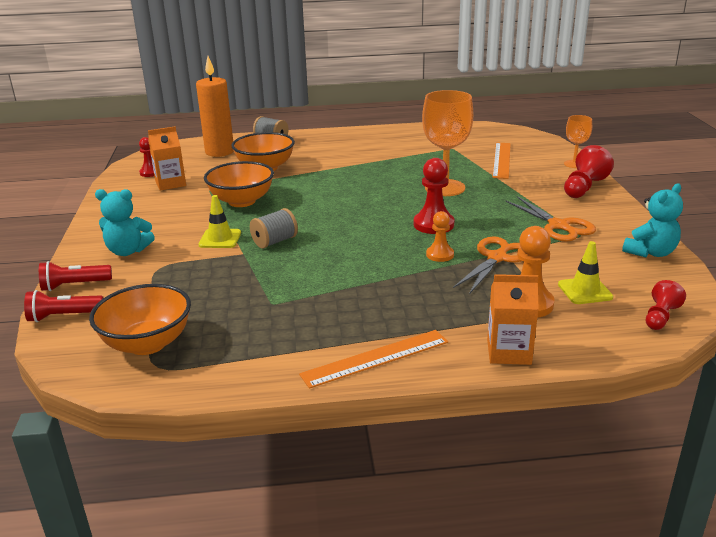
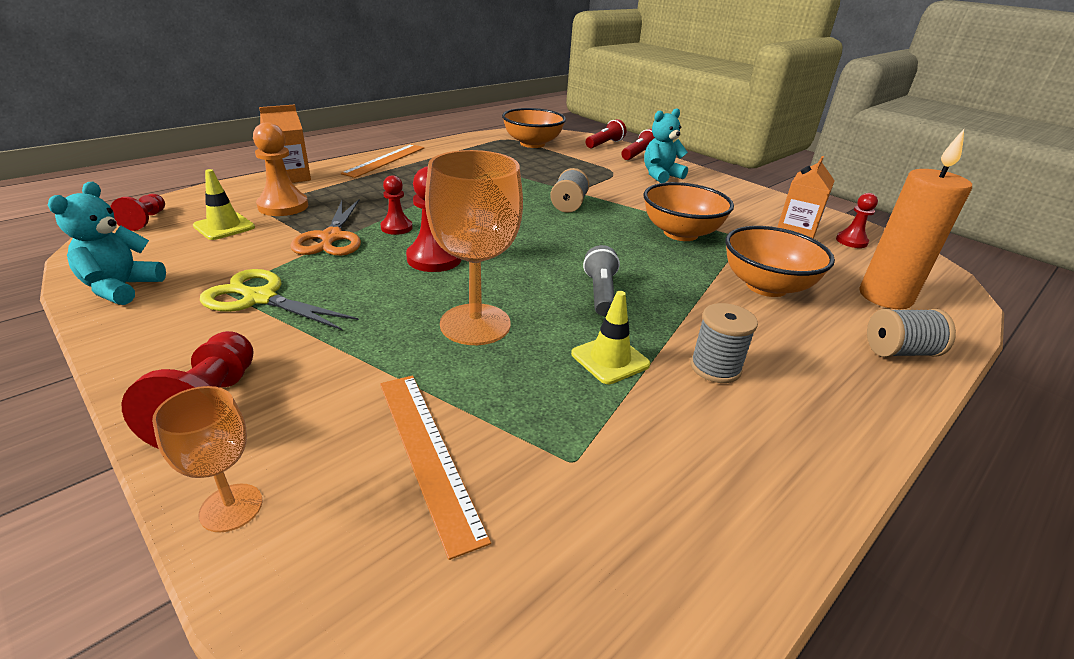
camera: 140 degrees right, 5 degrees up
yellow traffic cone [199,195,241,248] -> yellow traffic cone moved to [571,291,650,384]
orange pawn [426,211,454,262] -> red pawn [381,175,413,235]
orange scissors [506,196,596,242] -> yellow scissors [200,269,359,330]
none -> grey flashlight [583,245,620,316]
none -> grey spool [691,303,758,383]

